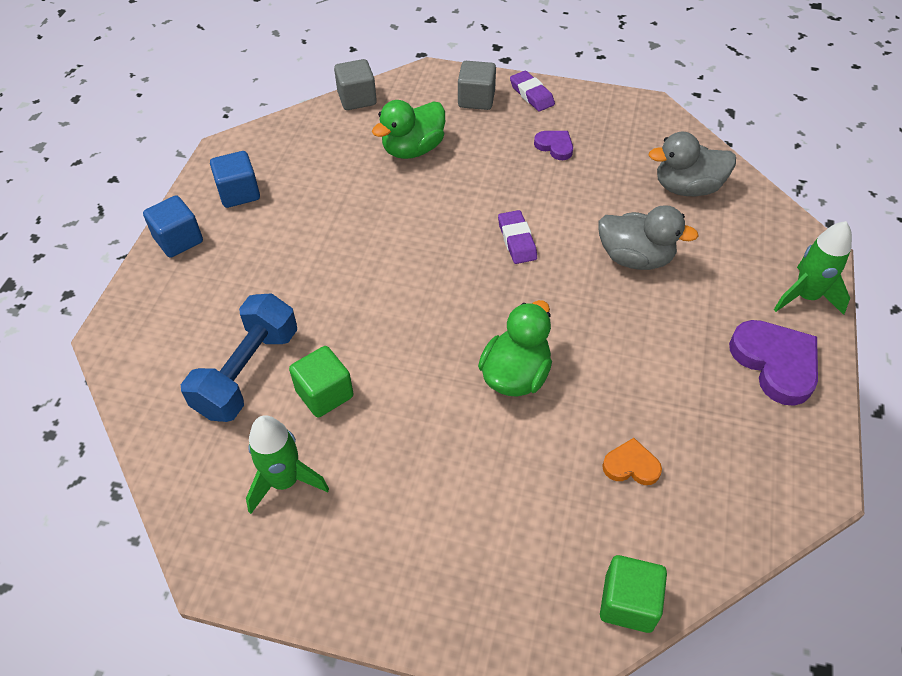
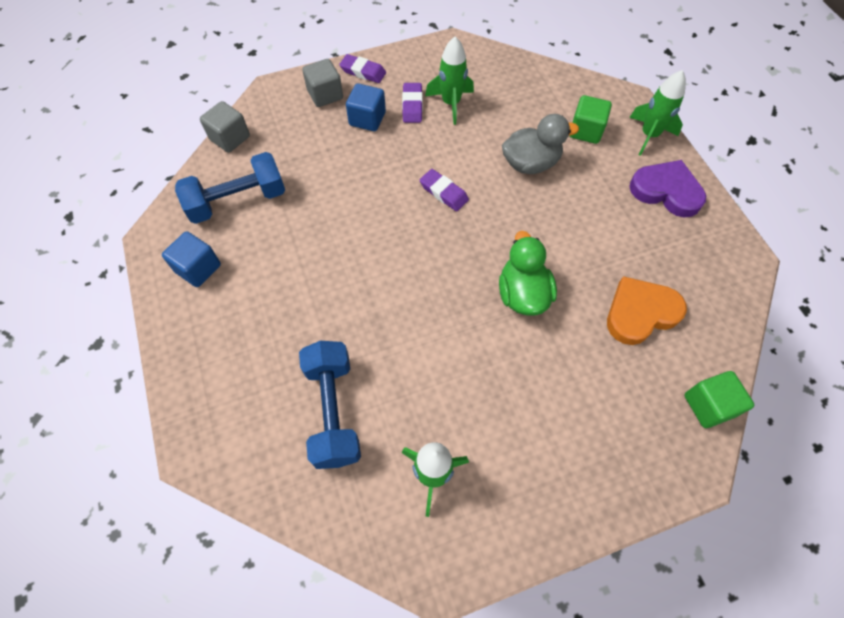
camera: 35 degrees left, 10 degrees up
blue cube [143,196,203,258] -> blue cube moved to [346,84,386,131]
green cube [289,346,354,417] -> green cube moved to [570,95,612,144]
green duck [372,100,445,159] -> none
purple heart [534,131,573,160] -> purple eraser [402,83,422,123]
orange heart [602,438,662,485] -> orange heart [607,276,687,345], size x1.85
grey duck [649,132,736,196] -> none
none -> blue dumbbell [175,152,285,224]
none -> green rocket [425,36,474,125]

